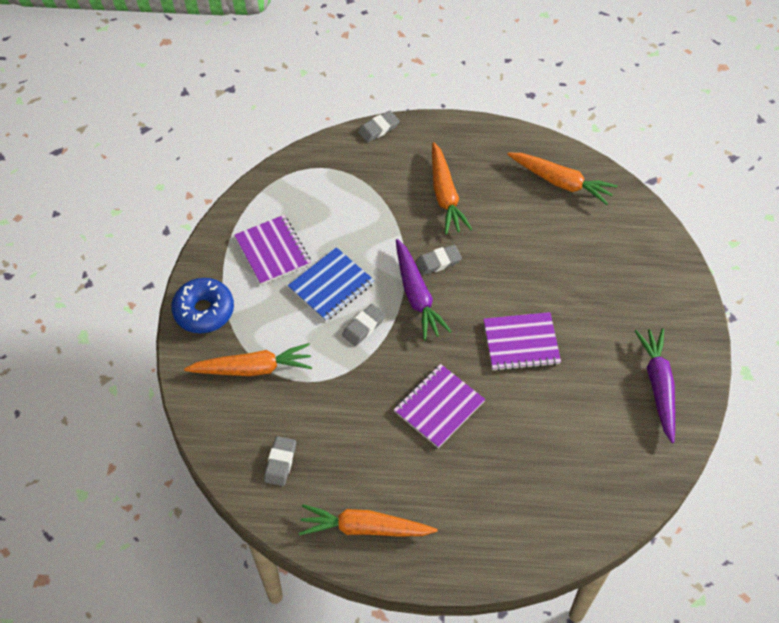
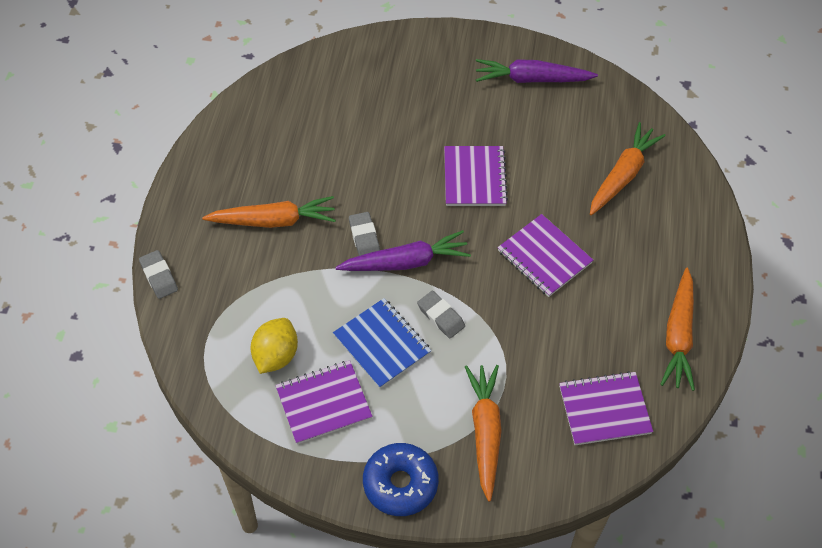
camera: 85 degrees left, 0 degrees up
grey eraser [264,436,296,486] -> purple notebook [559,371,653,445]
orange carrot [507,153,617,205] -> orange carrot moved to [590,122,666,215]
none -> yellow lemon [251,318,298,374]

